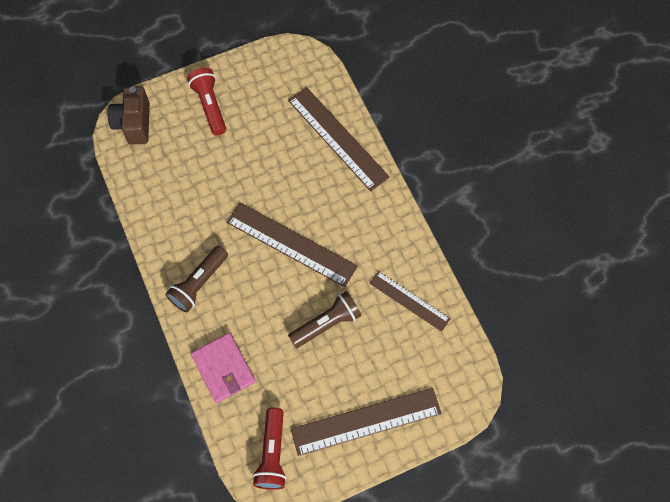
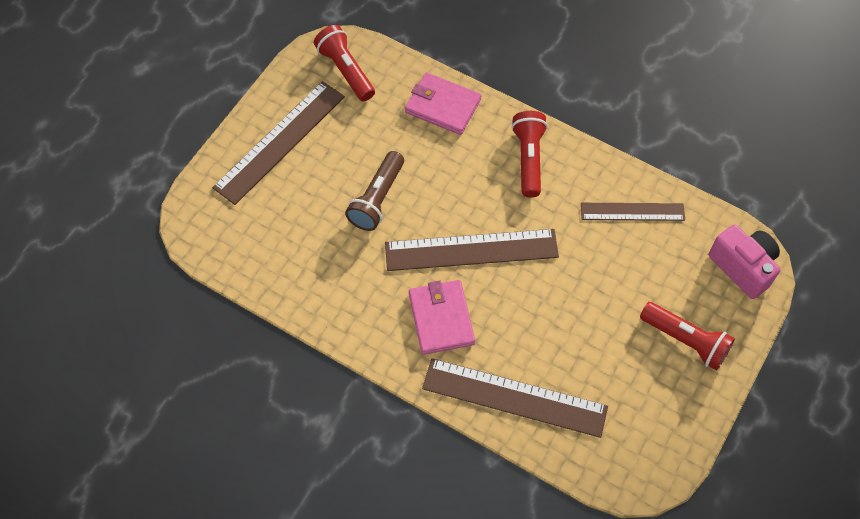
camera: 145 degrees right, 5 degrees down
brown camera [107,86,150,145] -> pink camera [709,224,781,299]
brown flashlight [165,246,228,313] -> red flashlight [512,111,548,198]
brown ruler [369,271,450,332] -> brown ruler moved to [581,203,685,221]
none -> pink wallet [409,280,475,355]

